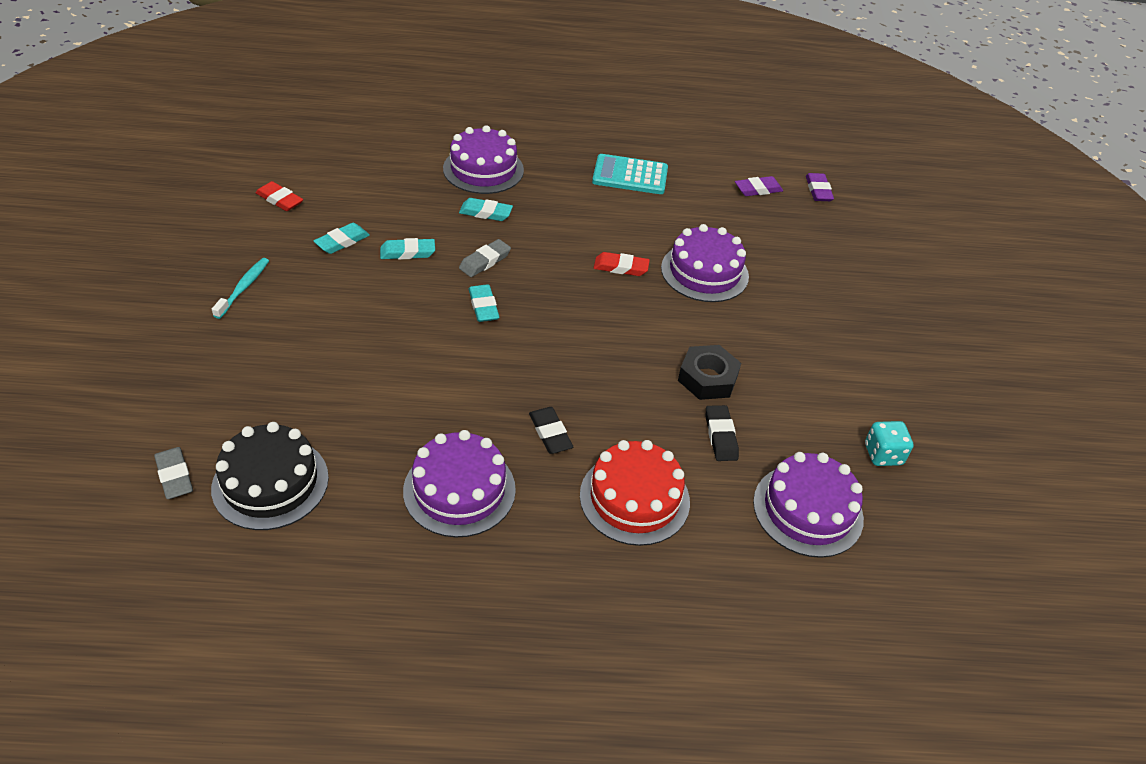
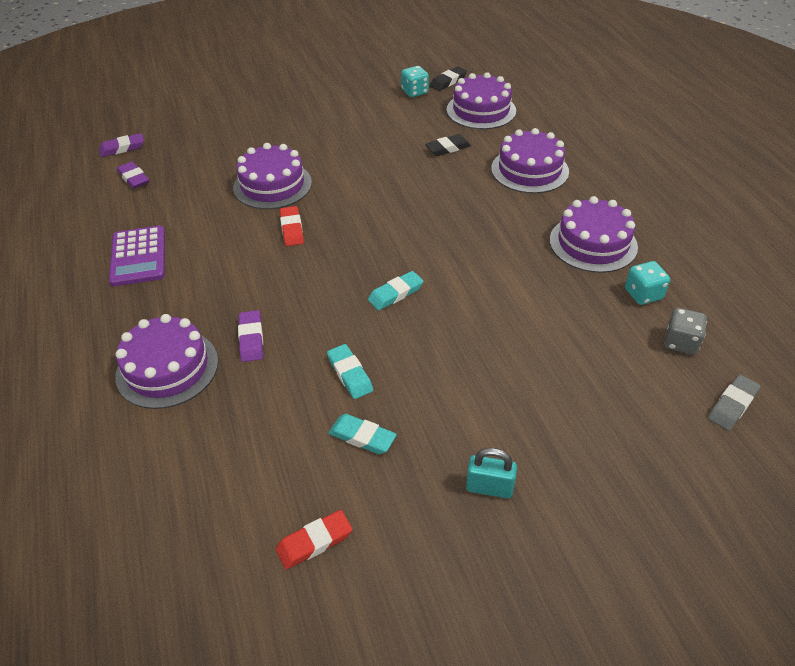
camera: 105 degrees left, 0 degrees up
black cake [211,422,329,530] -> grey dice [664,308,707,355]
turquoise toothbrush [212,258,269,319] -> turquoise padlock [466,448,517,499]
red eraser [256,181,303,211] -> red eraser turned 45 degrees clockwise [276,510,352,569]
turquoise eraser [459,198,513,221] -> purple eraser [238,310,263,362]
grey eraser [459,239,511,277] -> none
black eraser [529,407,573,454] -> black eraser moved to [430,66,467,91]
red cake [580,440,690,546] -> purple cake [491,128,569,194]
turquoise calculator [592,154,668,194] -> purple calculator [109,226,165,286]
black nut [678,345,741,400] -> none
none -> turquoise dice [625,261,670,305]

